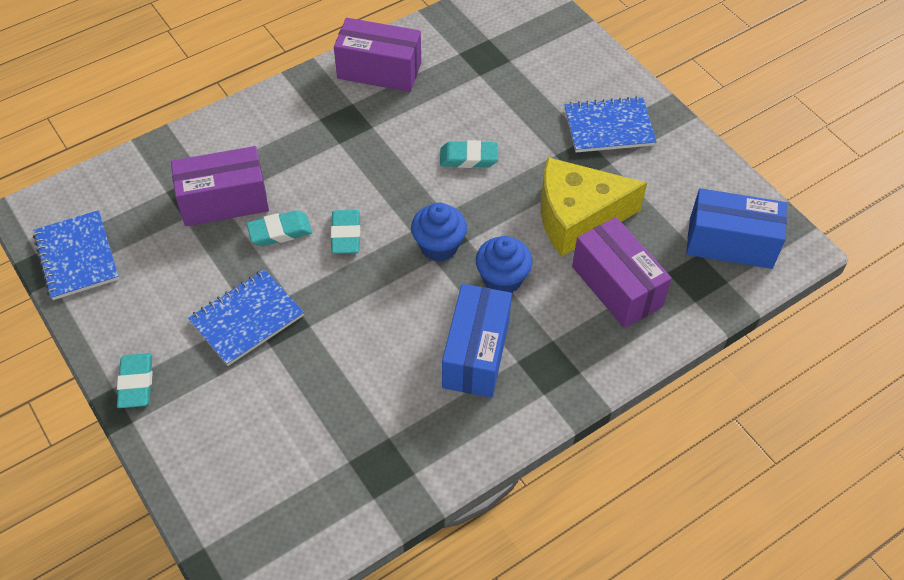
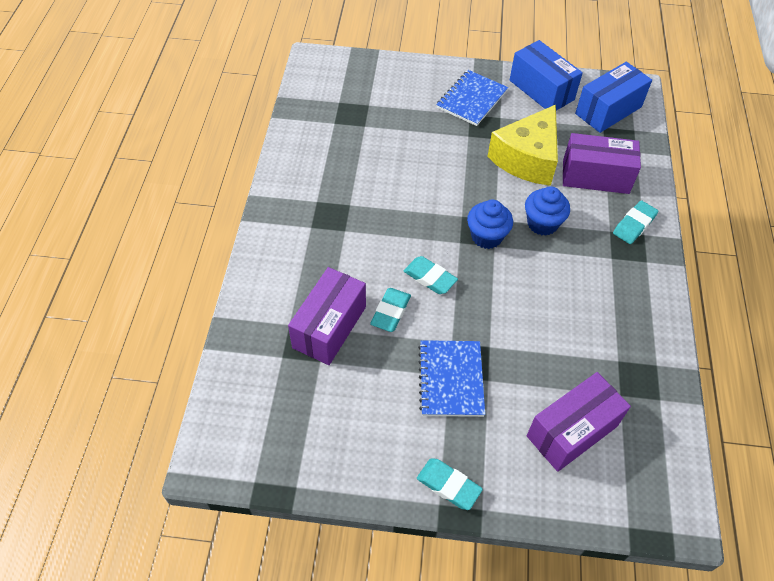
camera: 50 degrees left, 0 degrees up
blue notebook [33,210,119,300] -> none
purple box [334,18,421,92] -> purple box moved to [527,372,631,472]
turquoise eraser [440,140,498,168] -> turquoise eraser moved to [613,200,658,244]
blue box [442,284,512,398] -> blue box moved to [510,40,583,110]

